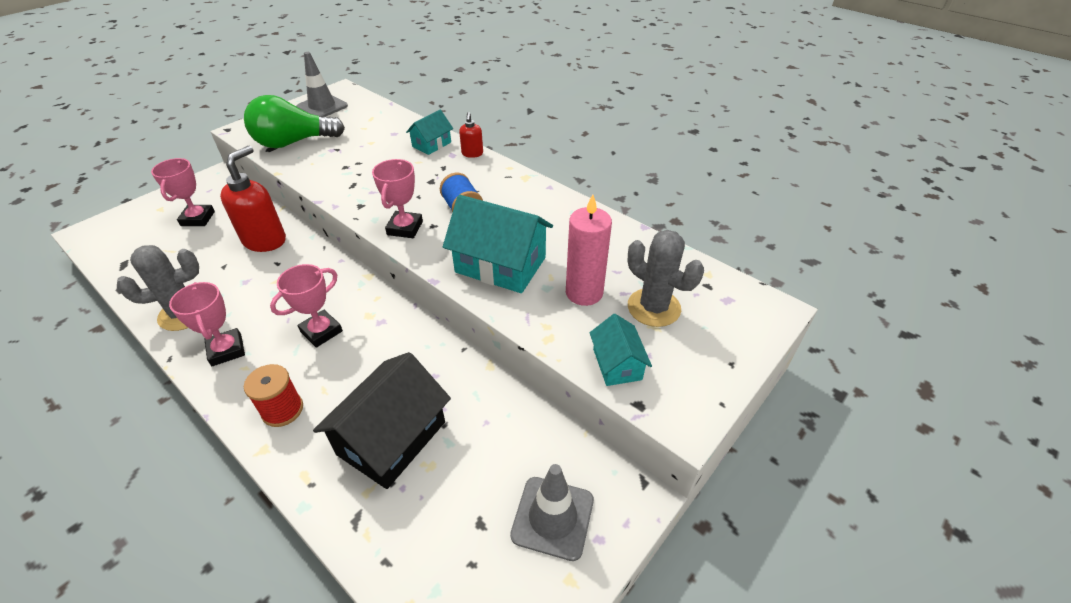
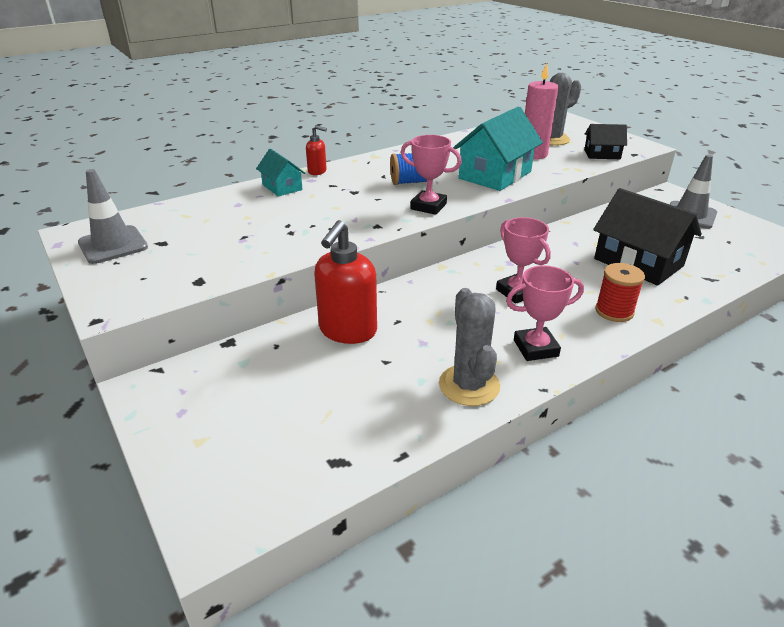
camera: 75 degrees left, 10 degrees down
pink trophy [151,158,215,226] -> none
red soap dispenser [220,146,286,252] -> red soap dispenser turned 105 degrees counterclockwise [314,220,377,344]
green light bulb [244,95,345,148] -> none
turquoise house [590,314,652,386] -> black house [584,124,627,159]

